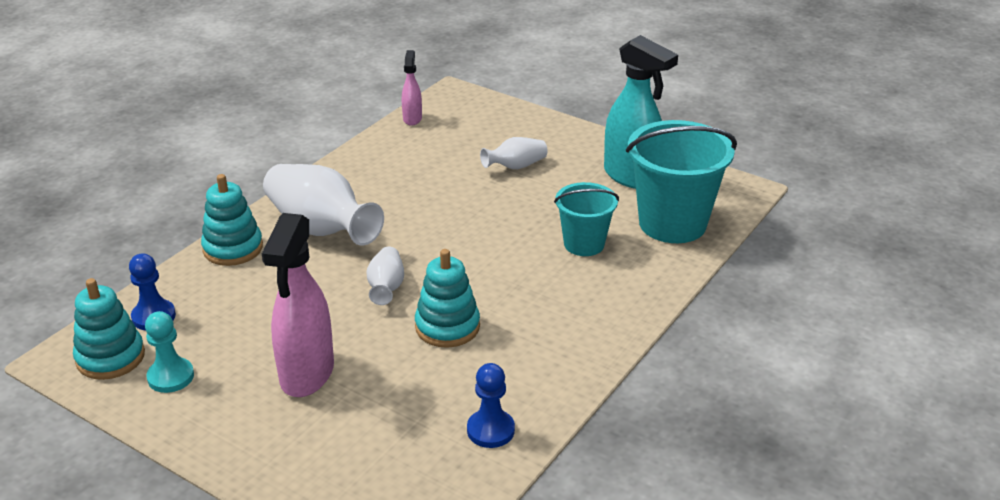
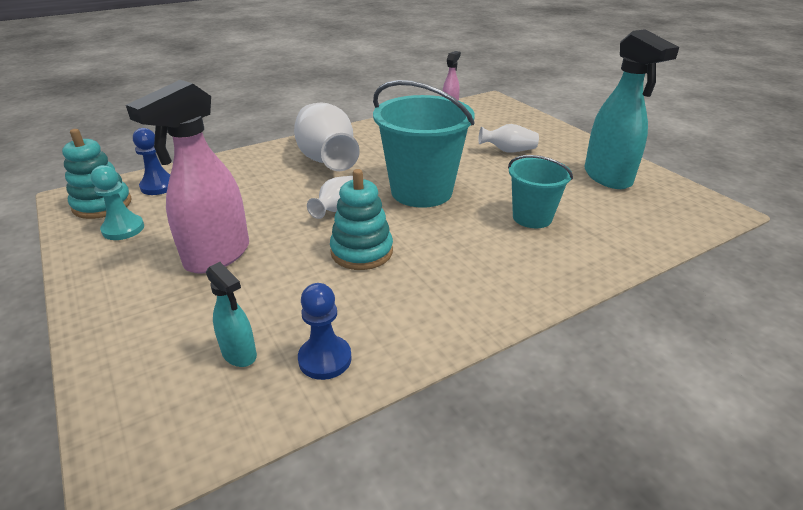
camera: 25 degrees right, 0 degrees up
turquoise stacking toy [201,174,263,266] -> none
turquoise bucket [626,120,737,243] -> turquoise bucket moved to [373,80,475,208]
none -> turquoise spray bottle [206,262,257,367]

